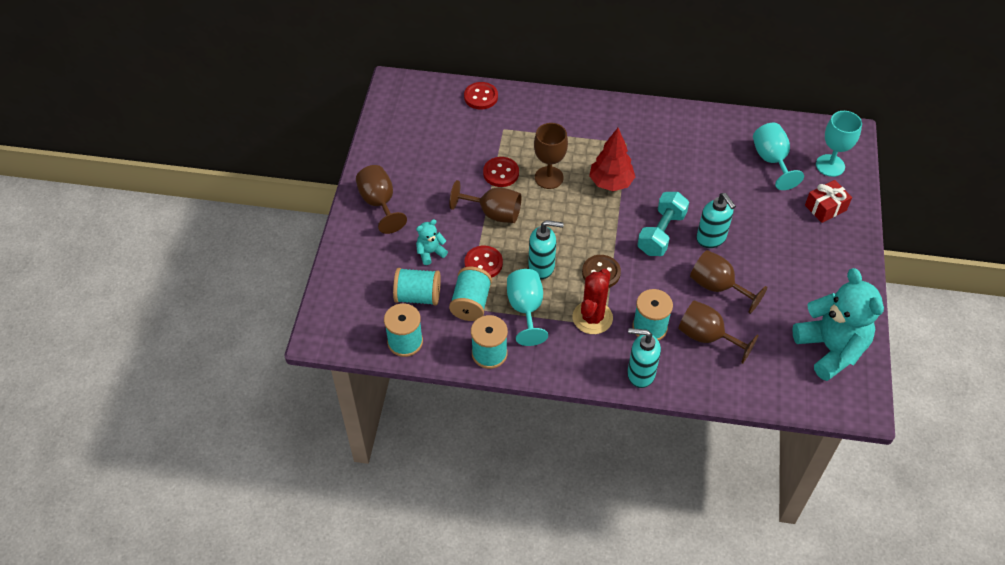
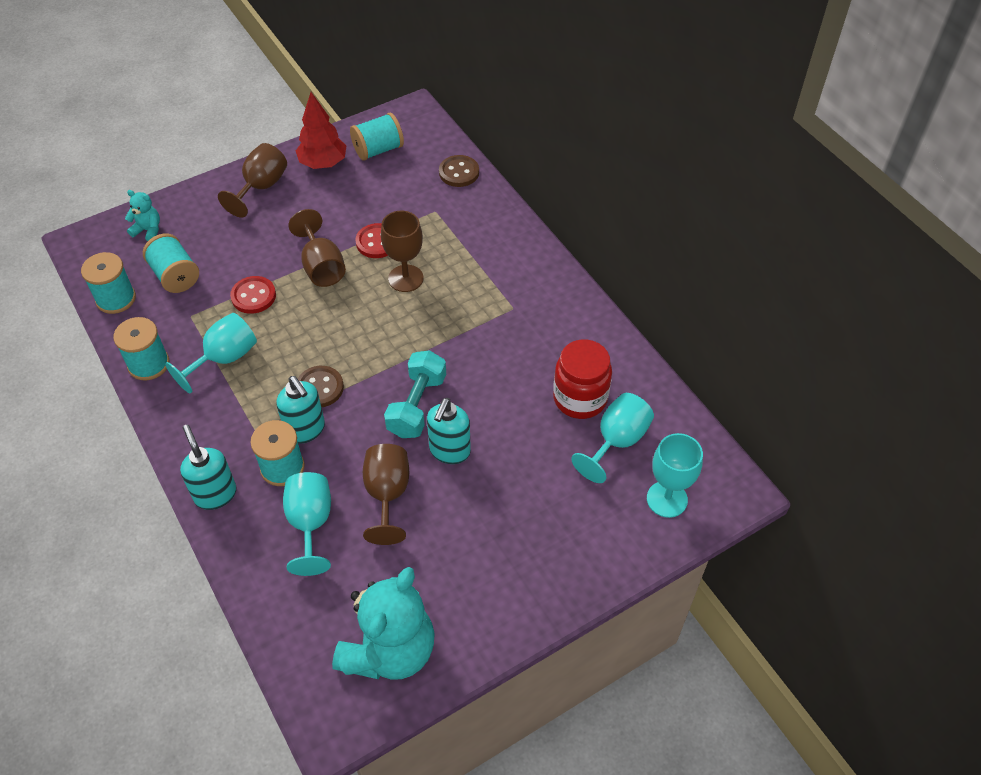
camera: 50 degrees right, 0 degrees up
turquoise teddy bear [416,219,448,265] -> turquoise teddy bear moved to [125,190,160,241]
turquoise spool [449,267,492,321] -> turquoise spool moved to [350,113,404,161]
red button [464,82,498,110] -> brown button [439,155,479,187]
turquoise soap dispenser [528,220,564,279] -> turquoise soap dispenser moved to [276,376,325,444]
red cactus [573,269,613,334] -> none
red tree [589,128,635,191] -> red tree moved to [296,92,346,169]
turquoise dumbbell [637,192,689,256] -> turquoise dumbbell turned 60 degrees counterclockwise [384,350,446,438]
brown goblet [678,300,759,364] -> turquoise goblet [283,472,331,576]
red gift [805,180,852,223] -> none
none -> red jar [553,340,612,419]

